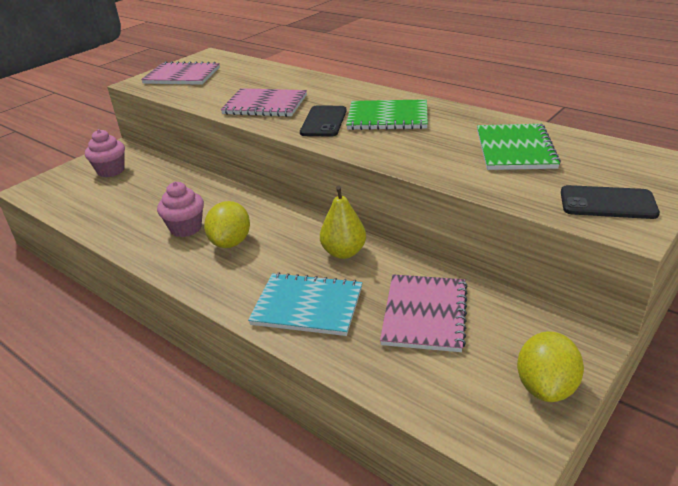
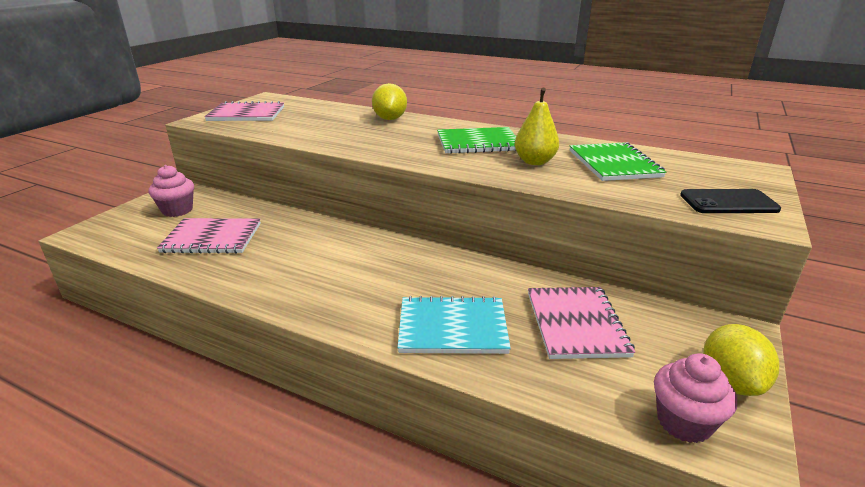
camera: 15 degrees left, 5 degrees down
pink cupcake [157,182,204,237] -> pink cupcake moved to [654,353,737,443]
yellow lemon [204,201,250,248] -> yellow lemon moved to [372,83,407,120]
pink notebook [221,88,307,117] -> pink notebook moved to [157,218,261,254]
black phone [300,105,347,137] -> none
yellow pear [320,186,366,259] -> yellow pear moved to [515,88,559,165]

